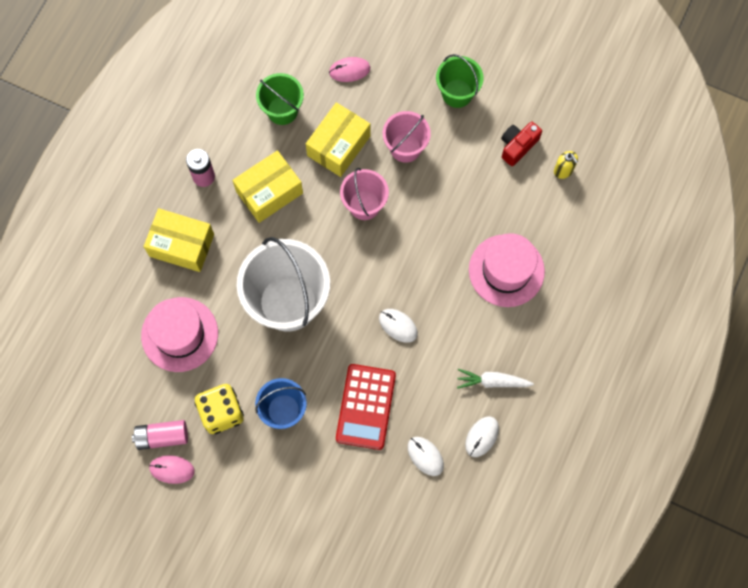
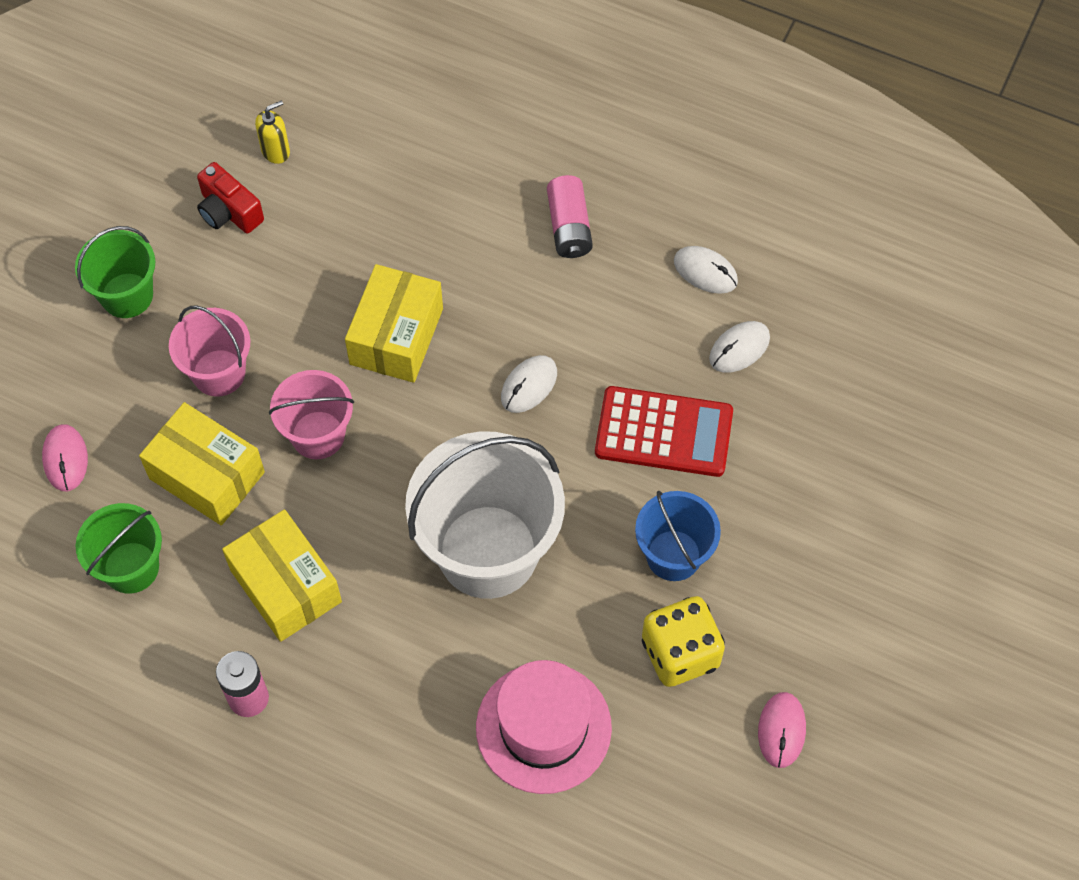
camera: 90 degrees left, 10 degrees down
pink battery [132,420,188,450] -> pink battery moved to [547,175,593,258]
yellow box [144,208,214,272] -> yellow box moved to [345,264,443,383]
white carrot [457,369,534,389] -> none
pink hat [469,233,545,307] -> none

